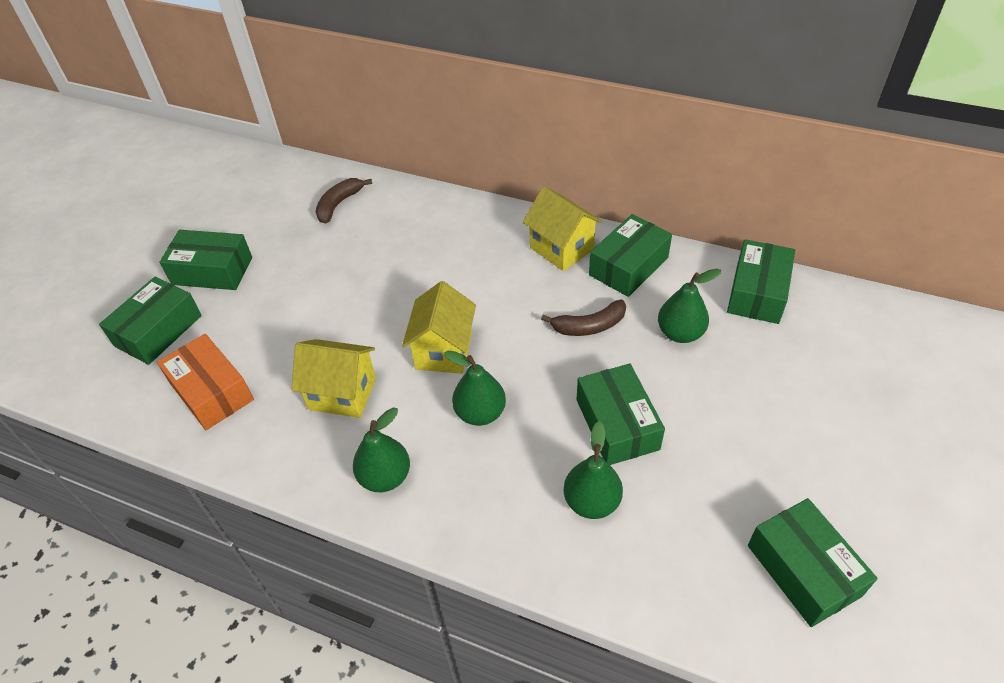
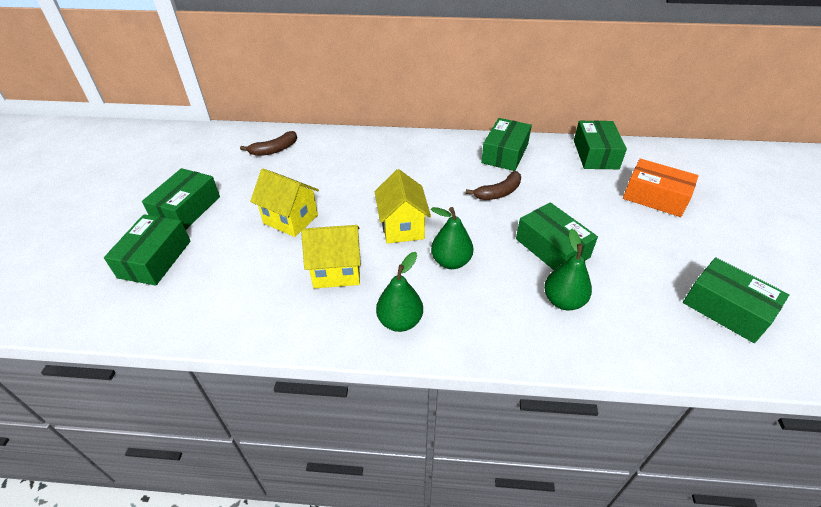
camera: 20 degrees left, 5 degrees down
orange box [157,334,254,430] -> orange box moved to [623,159,699,217]
green box [159,230,252,290] -> green box turned 60 degrees counterclockwise [142,168,220,230]
brown banana [316,178,372,224] -> brown banana turned 135 degrees counterclockwise [240,131,297,156]
yellow house [523,187,602,271] -> yellow house moved to [250,168,319,237]
green pear [658,269,721,343] -> none

